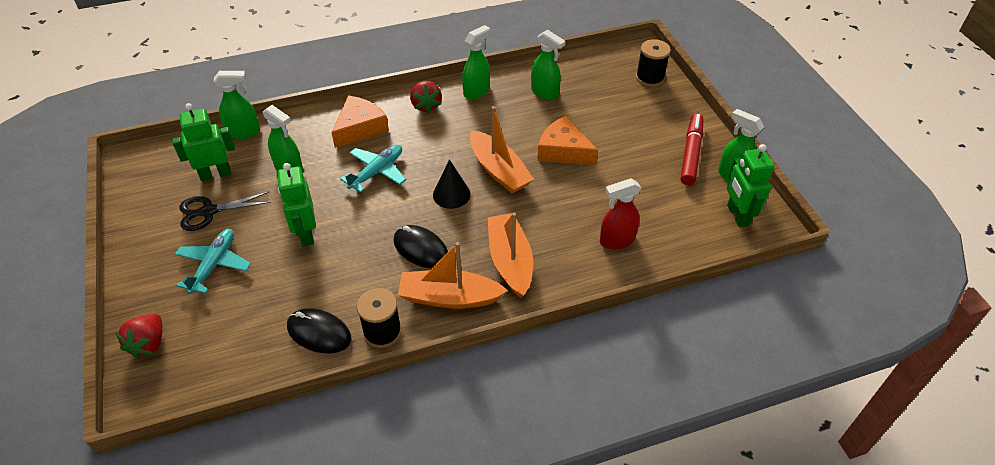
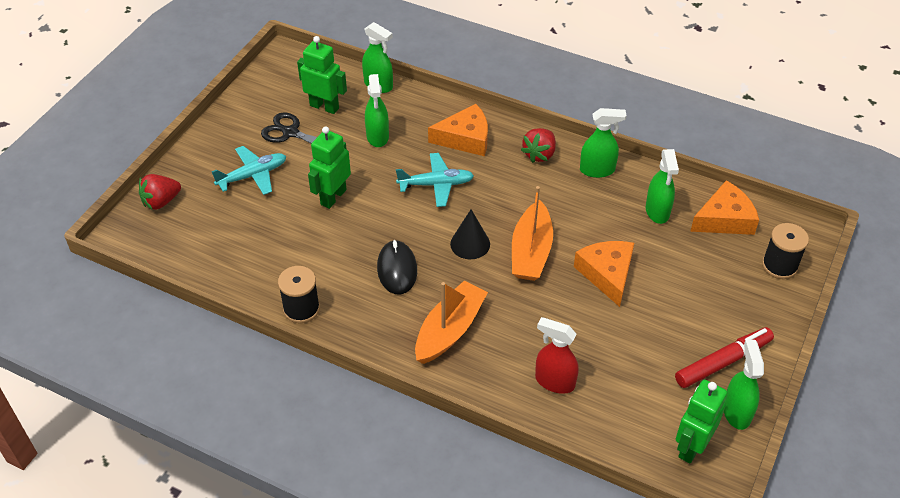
camera: 45 degrees right, 0 degrees up
black mouse [287,308,351,353] -> none
orange boat [398,242,508,309] -> none
none -> orange cheese [690,180,759,235]

